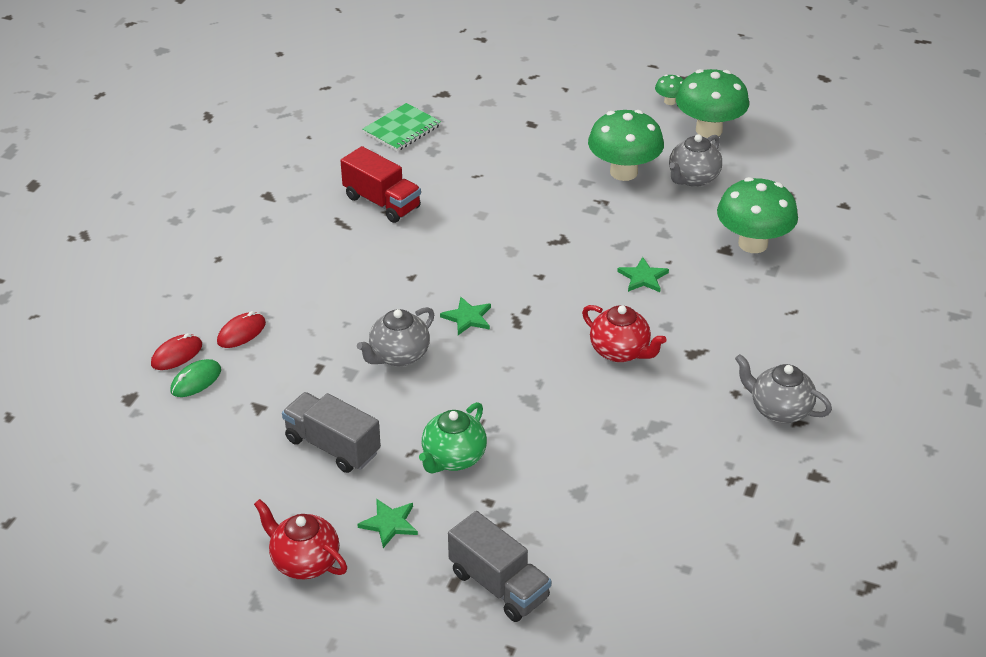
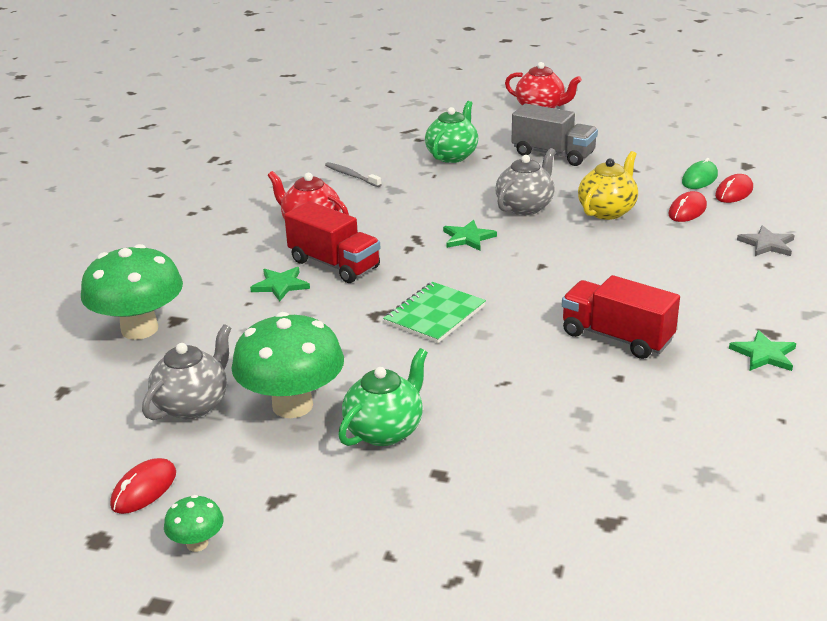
camera: 175 degrees right, 10 degrees down
green star [357,499,418,548] -> green star moved to [729,330,796,371]
green notebook [363,103,441,151] -> green notebook moved to [383,282,486,343]
grey truck [448,511,551,622] -> none
green mushroom [676,69,749,138] -> red mouse [110,458,176,514]
grey teapot [735,354,832,423] -> none
none -> red truck [284,201,380,283]
none -> grey toothbrush [325,162,382,187]
none -> green teapot [338,348,428,446]
none -> yellow teapot [578,151,638,220]
none -> grey star [737,225,795,256]

